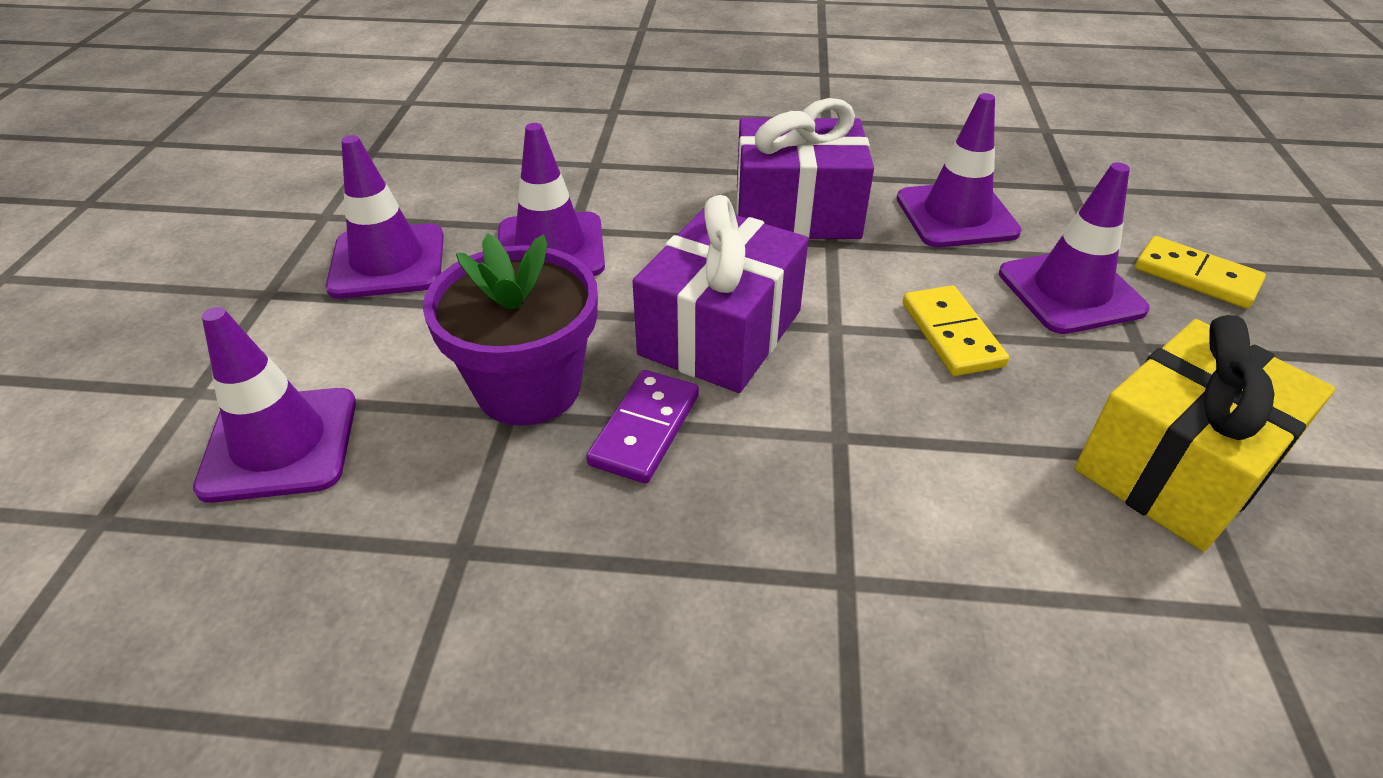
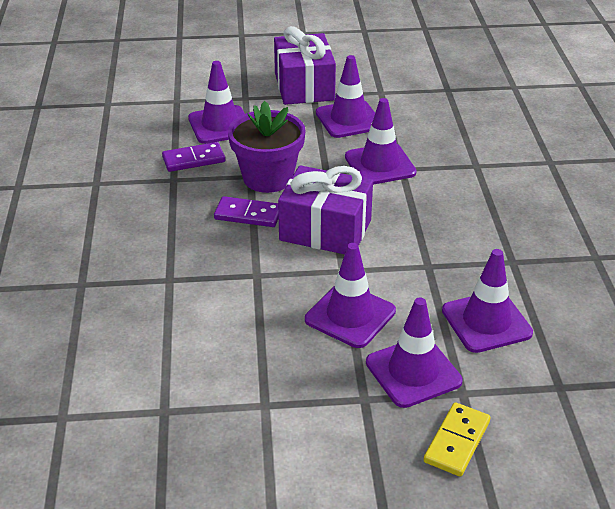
camera: 80 degrees right, 5 degrees down
purple gift [737,98,874,239] -> purple gift moved to [274,26,336,105]
yellow domino [903,285,1009,376] -> purple traffic cone [305,243,396,348]
yellow gift [1074,315,1335,551] -> none
none -> purple domino [162,142,225,172]

